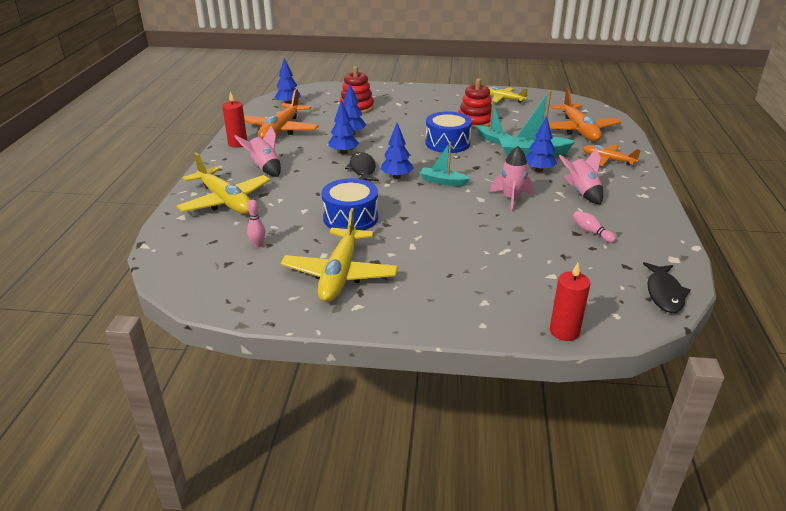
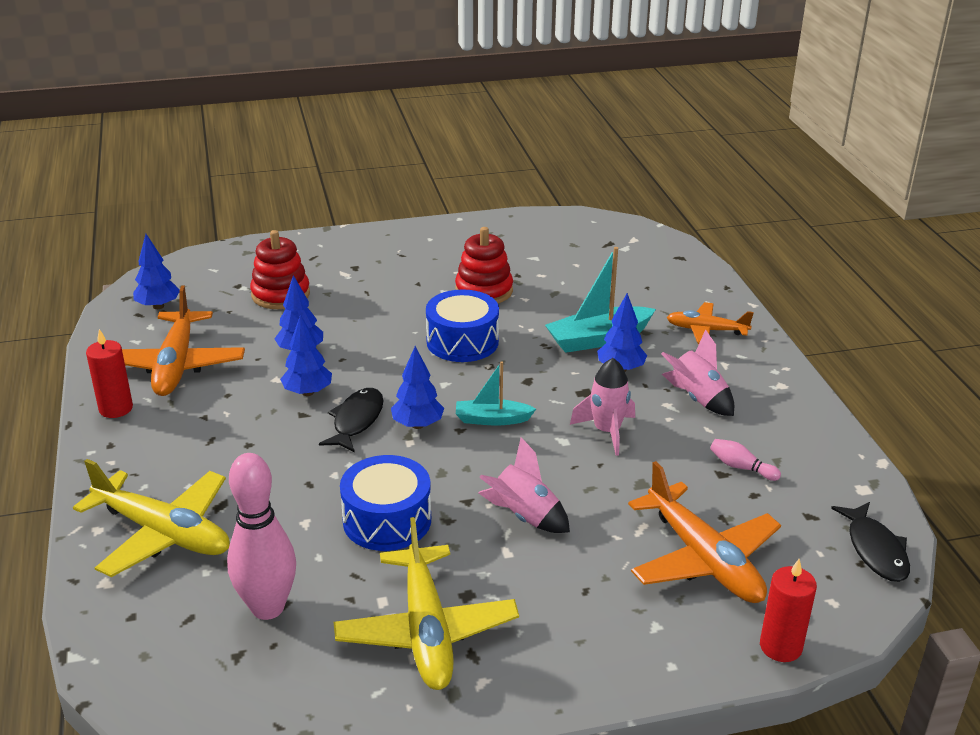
camera: 20 degrees left, 0 degrees up
pink rocket [234,126,281,177] -> pink rocket moved to [479,437,570,533]
pink bowling pin [247,200,265,248] -> pink bowling pin [227,453,296,620], size x2.27
black fish [345,152,379,181] -> black fish turned 45 degrees clockwise [319,388,383,452]
turquoise boat [476,101,512,146] -> none
yellow plane [488,87,528,103] -> none
orange plane [549,88,621,142] -> orange plane moved to [628,461,781,603]

